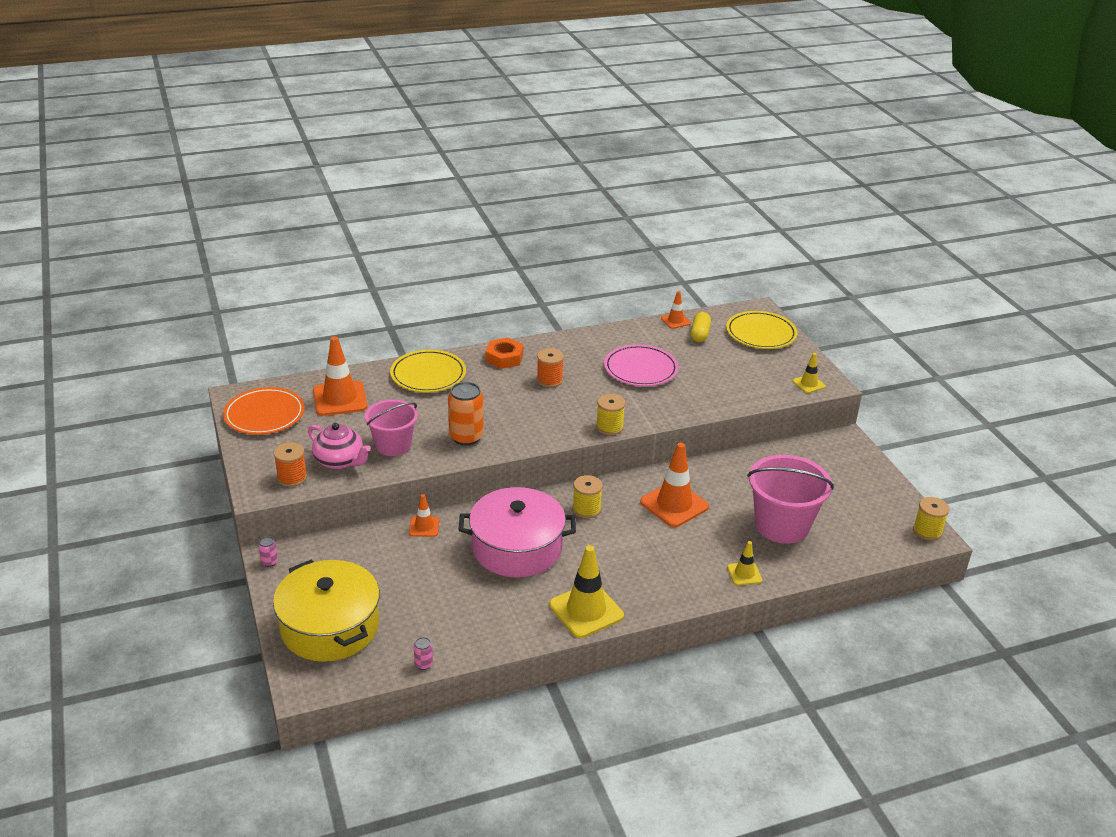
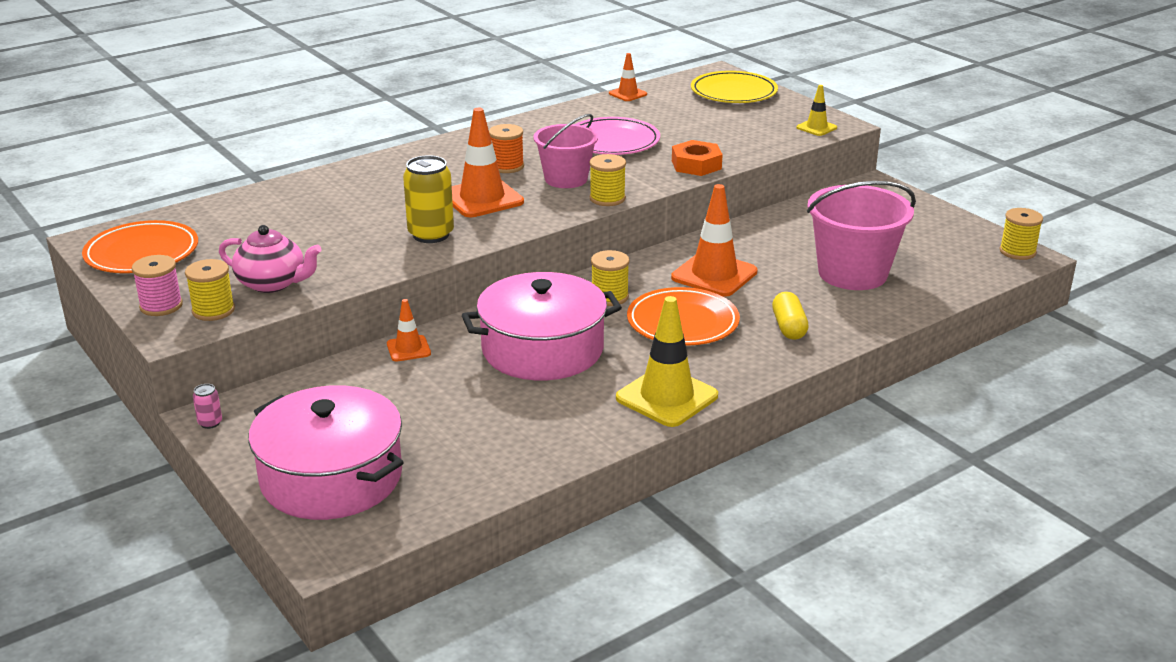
camera: 15 degrees left, 5 degrees down
yellow pot [273,559,380,662] -> pink pot [248,385,404,520]
orange spool [274,442,307,487] -> yellow spool [185,259,235,321]
orange traffic cone [313,336,367,416] -> orange traffic cone moved to [452,108,524,217]
pink bucket [365,400,418,456] -> pink bucket moved to [533,114,598,188]
yellow plate [390,350,466,393] -> none
pink can [414,637,433,670] -> none
orange can [448,382,484,446] -> yellow can [403,155,454,243]
orange nut [486,338,524,369] -> orange nut moved to [672,140,723,176]
yellow capsule [690,312,711,342] -> yellow capsule moved to [772,292,809,340]
yellow traffic cone [727,541,762,586] -> none
none -> pink spool [132,255,183,316]
none -> orange plate [627,287,740,345]

